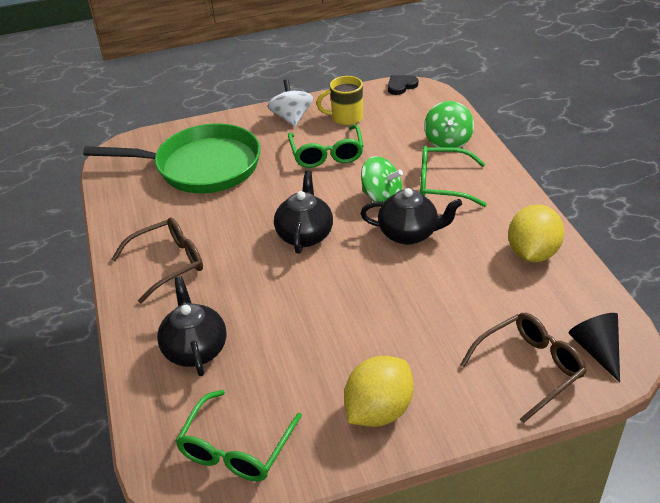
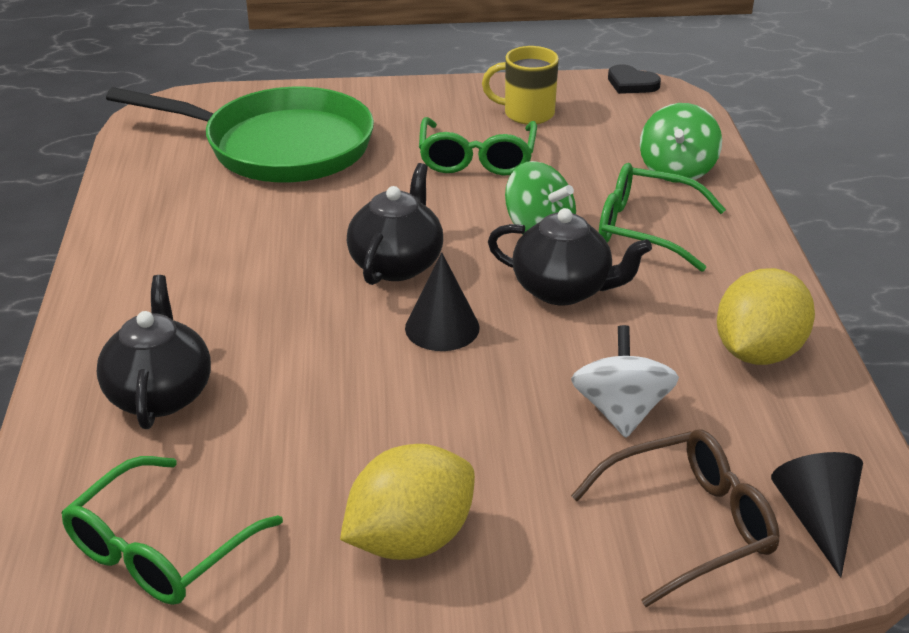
camera: 10 degrees right, 5 degrees down
brown glasses [111,217,203,303] -> none
white spinning top [267,79,313,127] -> white spinning top moved to [571,325,679,438]
black heart [388,75,418,95] -> black heart turned 120 degrees counterclockwise [608,64,661,94]
none -> black cone [405,252,480,351]

